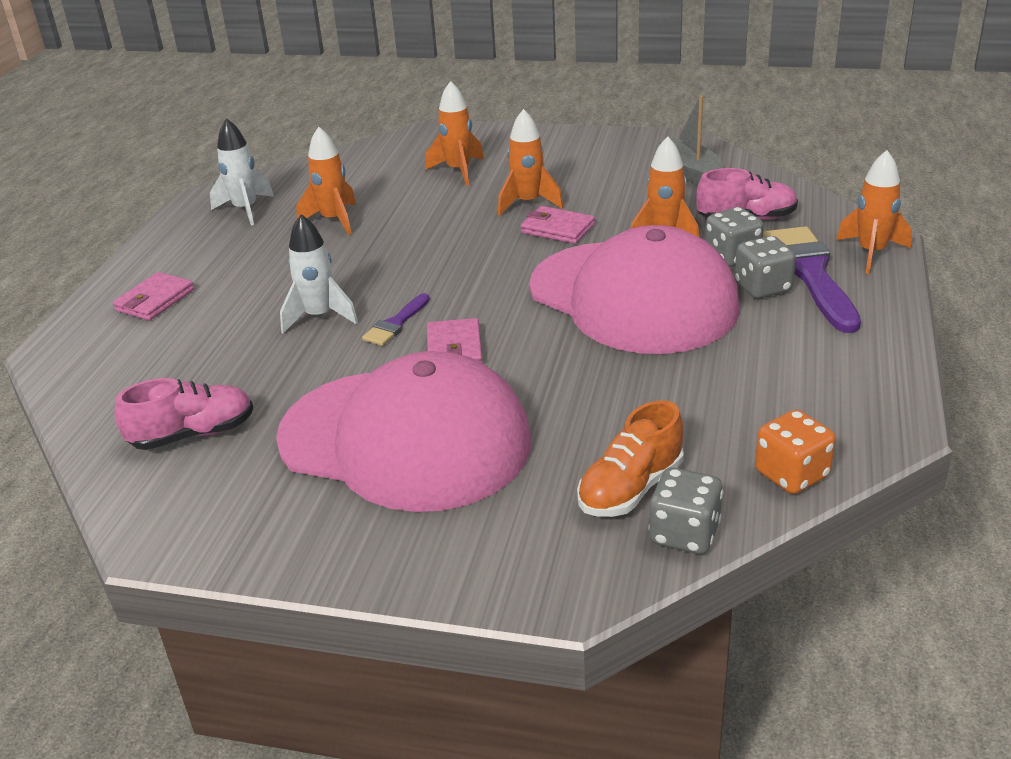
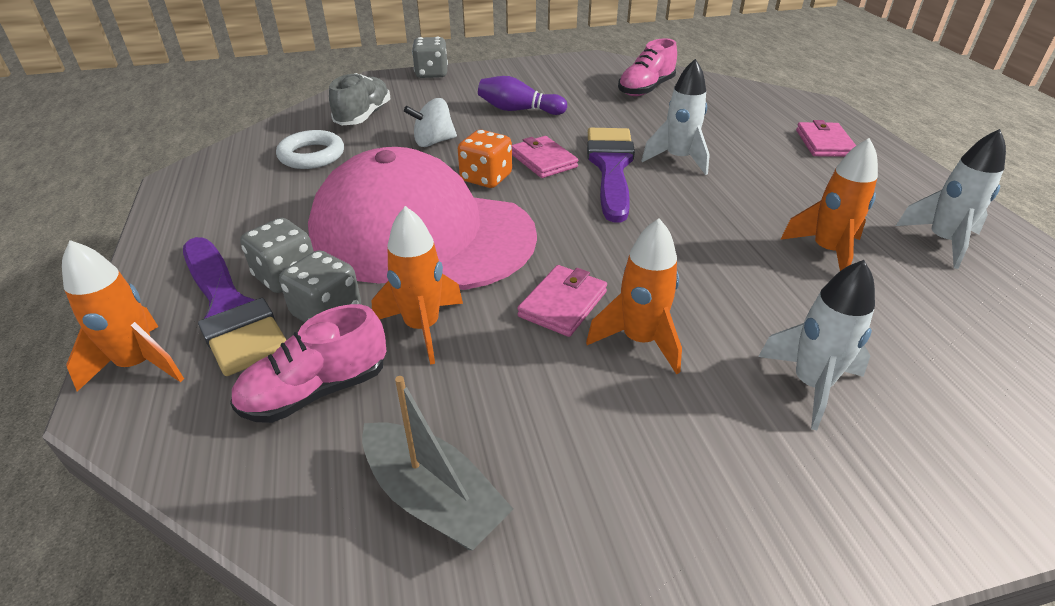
camera: 150 degrees right, 5 degrees up
pink cap [276,351,531,512] -> purple bowling pin [478,76,567,115]
purple brush [362,293,430,346] -> purple brush [587,128,635,223], size x2.02
orange rocket [425,81,484,186] -> white rocket [758,260,875,430]
pink wallet [521,206,595,244] -> pink wallet turned 60 degrees counterclockwise [517,265,607,337]
orange shoe [577,400,684,517] -> grey shoe [329,73,391,125]
grey dice [648,467,723,554] -> grey dice moved to [412,37,448,78]
orange dice [755,409,836,494] -> orange dice moved to [458,130,512,188]
none -> white ring [276,130,344,169]
none -> white spinning top [404,98,457,147]

